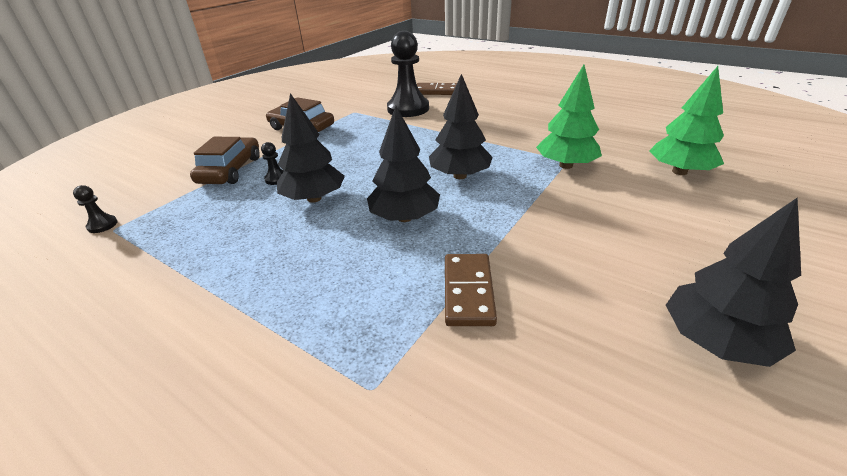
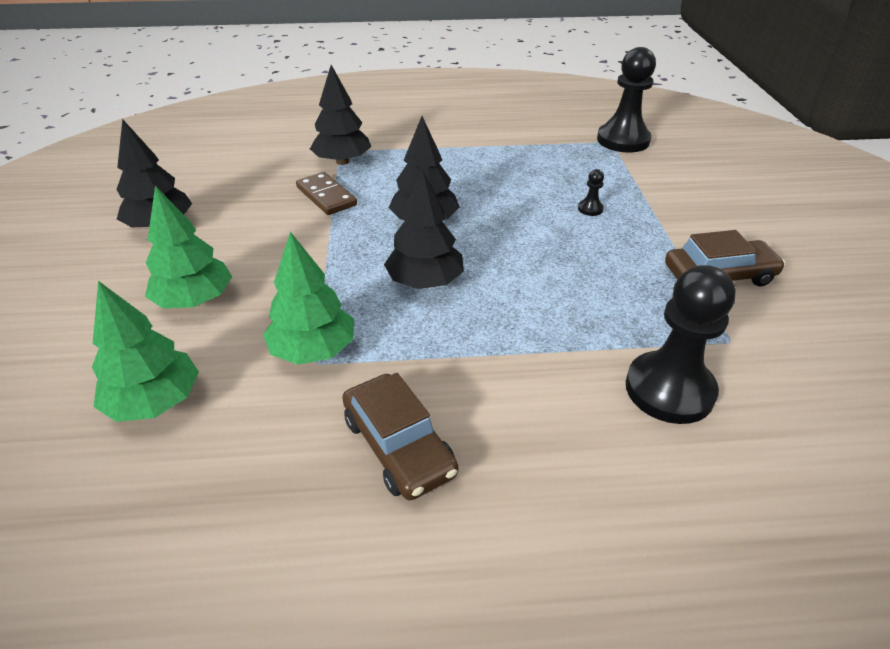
camera: 140 degrees right, 5 degrees up
black pawn [73,185,117,233] -> black pawn [597,47,656,153], size x2.45
brown car [190,137,260,184] -> brown car moved to [342,373,459,500]
black tree [277,93,345,203] -> black tree moved to [310,65,371,165]
brown domino [417,83,457,95] -> none
none -> green tree [145,186,232,308]

